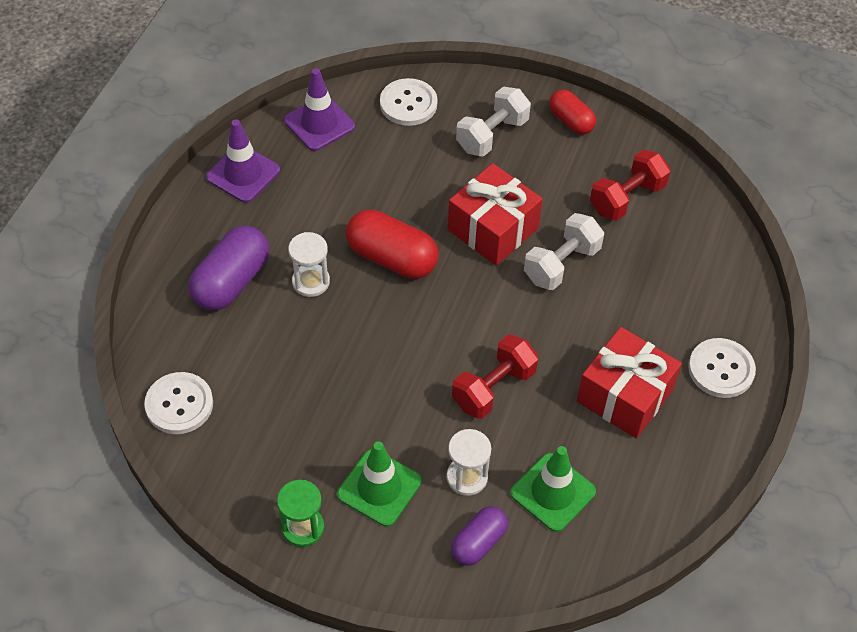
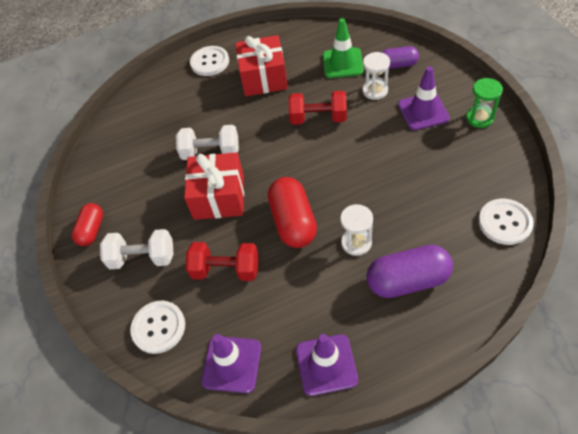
camera: 125 degrees left, 0 degrees up
green traffic cone [337,441,421,527] -> purple traffic cone [398,66,450,130]
red dumbbell [590,150,670,221] -> red dumbbell moved to [186,242,259,281]

